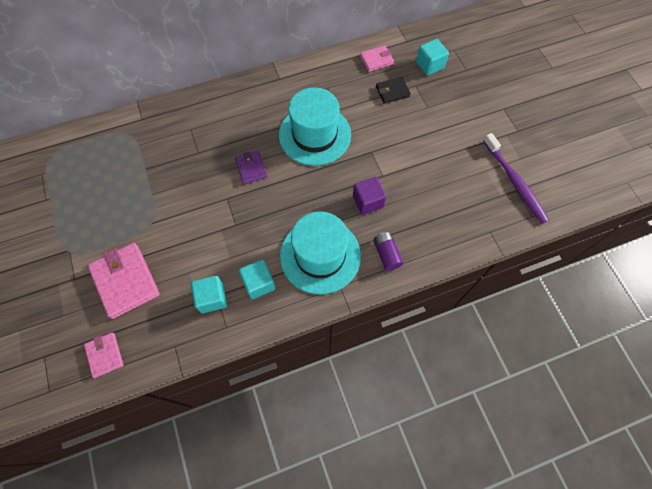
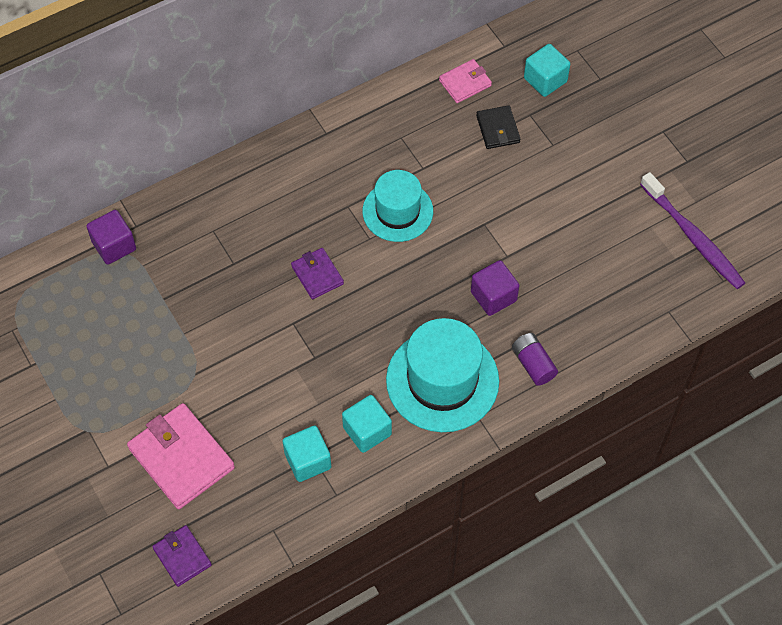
camera: 10 degrees left, 5 degrees down
pink wallet [84,333,123,378] -> purple wallet [152,525,212,587]
turquoise hat [279,87,351,166] -> turquoise hat [362,170,433,242], size x0.67
black wallet [376,77,411,104] -> black wallet turned 75 degrees counterclockwise [476,105,520,149]
none -> purple cube [86,210,136,265]

